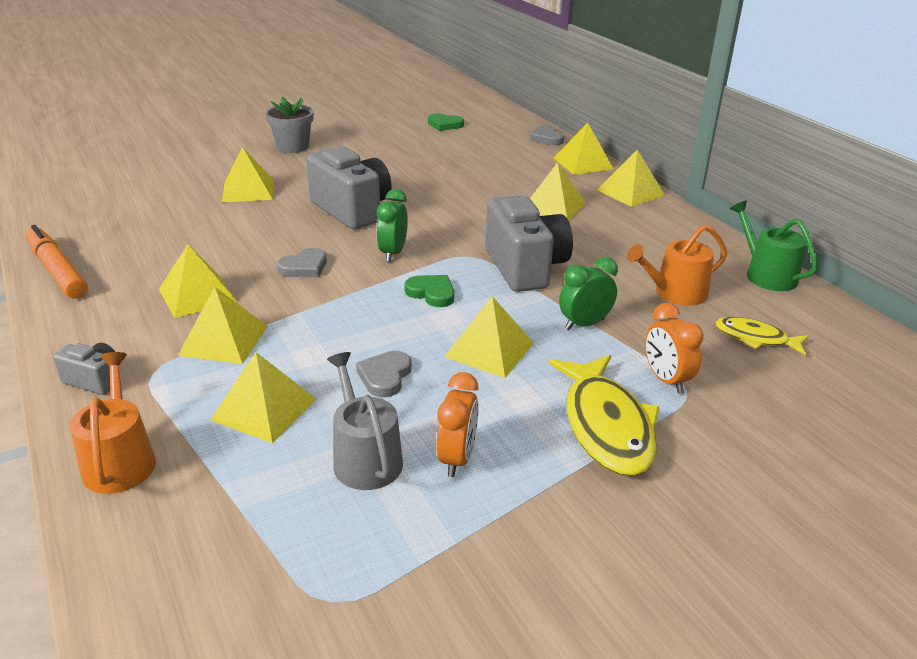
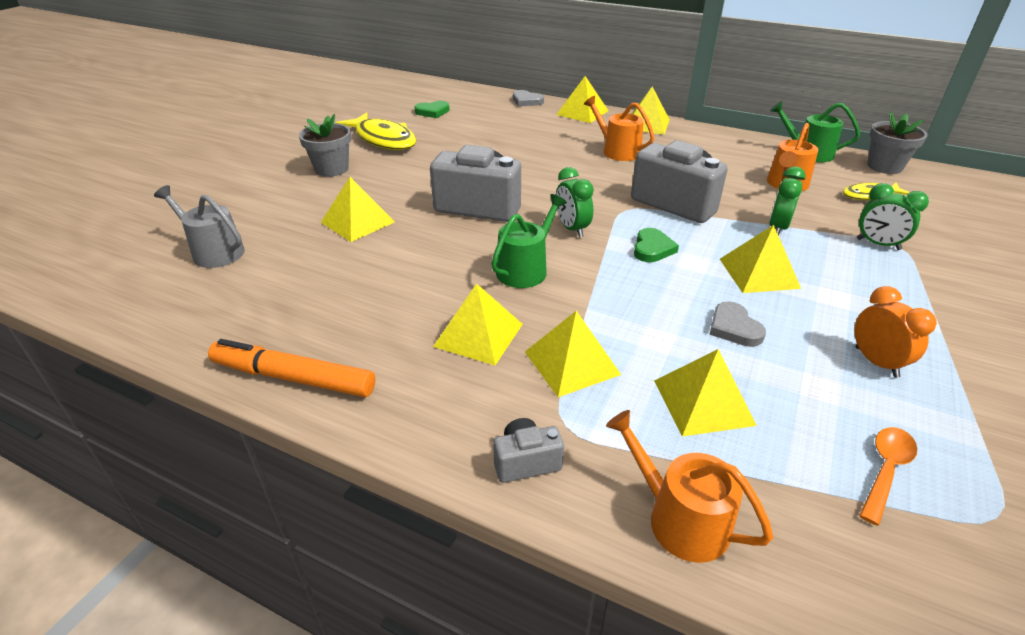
camera: 35 degrees left, 5 degrees up
grey heart [277,248,327,277] -> green watering can [491,194,567,288]
grey watering can [327,352,403,490] -> grey watering can moved to [154,185,245,268]
green heart [404,275,454,307] -> green heart turned 105 degrees clockwise [634,228,679,262]
yellow pyramid [530,162,586,221] -> orange watering can [584,96,655,161]
yellow fish [548,355,660,476] -> yellow fish moved to [336,112,417,150]
orange clock [645,303,704,394] -> green clock [857,183,929,250]
none -> orange spoon [859,427,917,526]
none -> grey flower pot [867,111,928,174]

